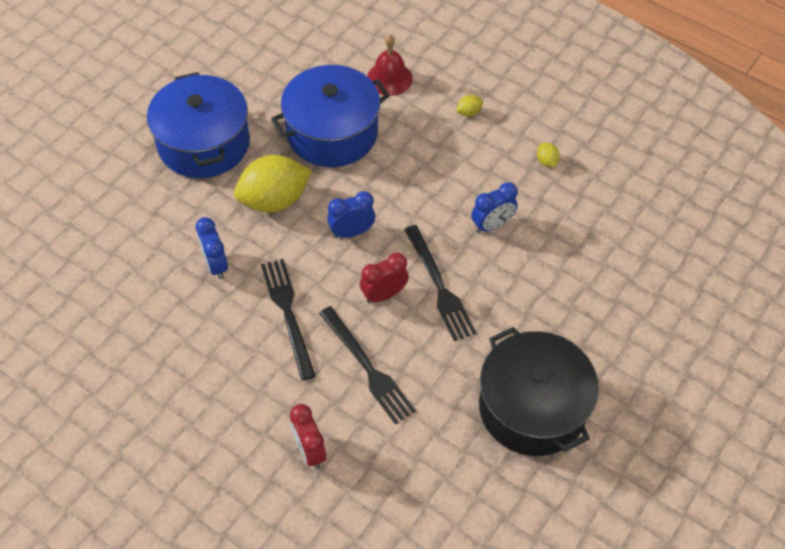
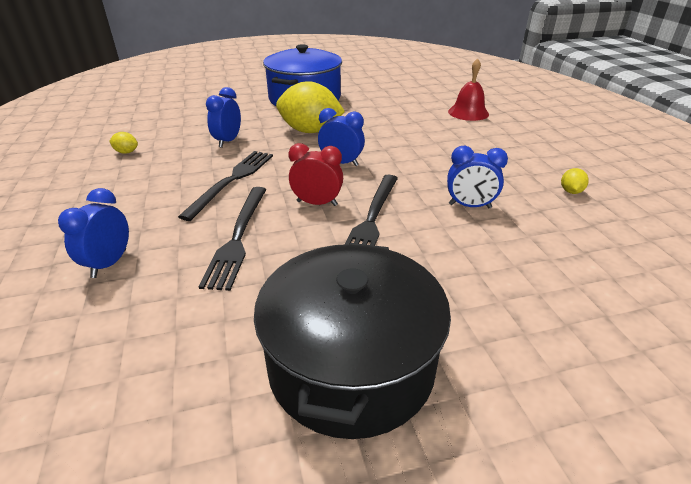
camera: 40 degrees right, 20 degrees down
blue pot [271,65,390,167] -> none
red clock [290,404,326,469] -> blue clock [58,188,129,278]
yellow lemon [456,95,483,117] -> yellow lemon moved to [109,132,138,154]

